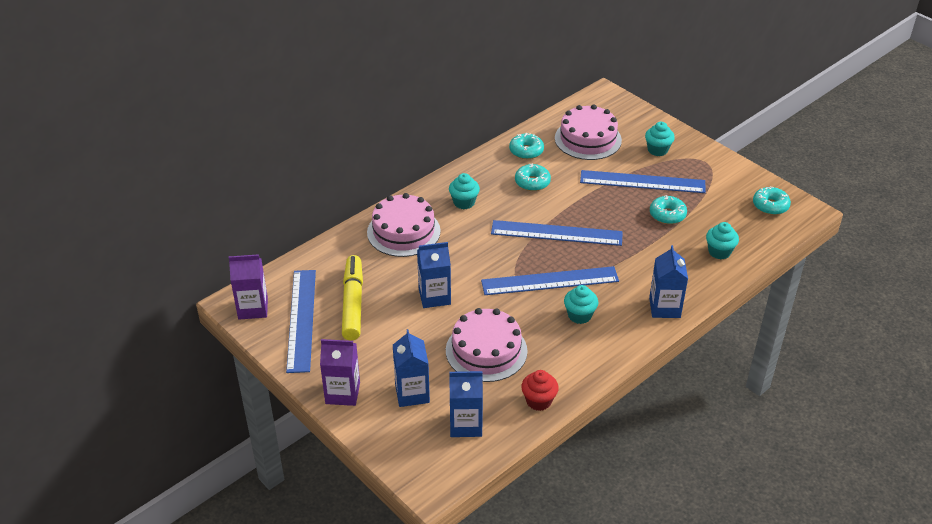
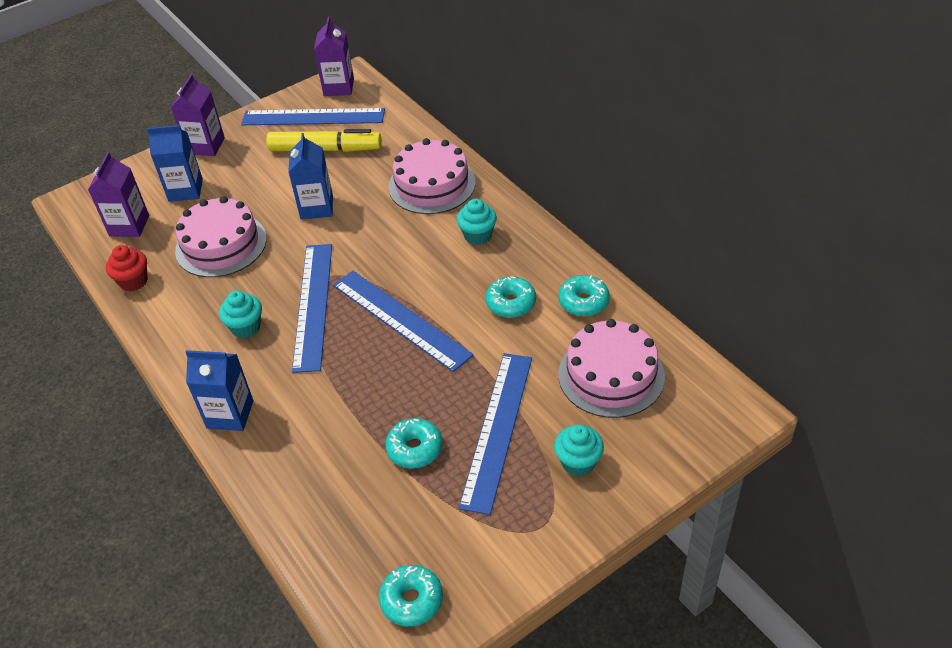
camera: 100 degrees right, 5 degrees up
blue carton [449,371,483,437] -> purple carton [88,152,149,237]
blue ruler [491,220,623,246] -> blue ruler turned 60 degrees counterclockwise [333,271,474,372]
turquoise cupcake [706,222,739,259] -> none

